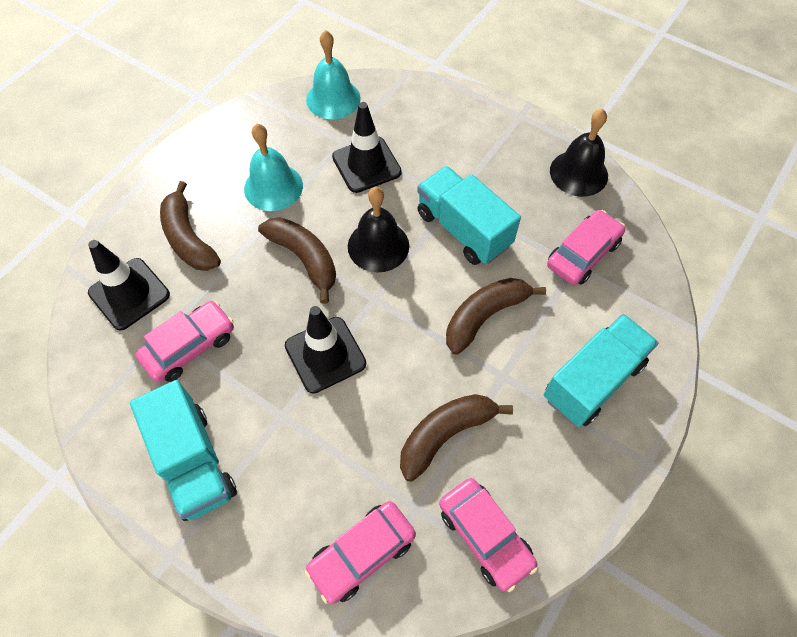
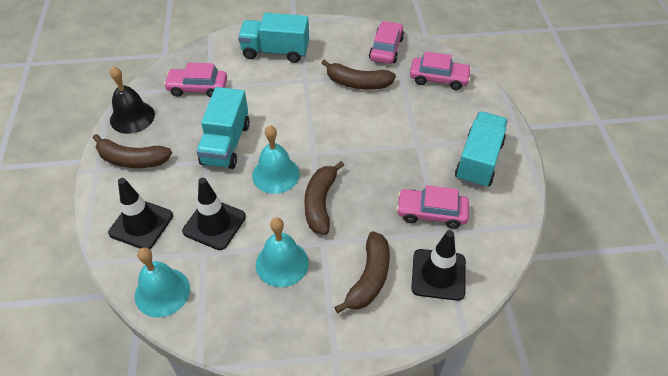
camera: 130 degrees left, 10 degrees down
black traffic cone [285,306,366,394] -> black traffic cone moved to [108,178,173,249]
black bell [348,187,409,272] -> turquoise bell [252,125,300,194]
brown banana [446,278,546,355] -> brown banana moved to [93,134,172,168]

